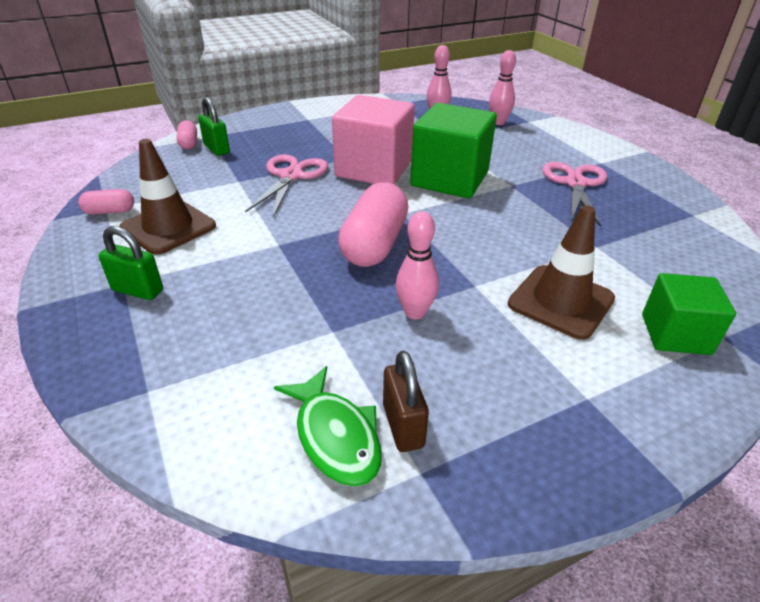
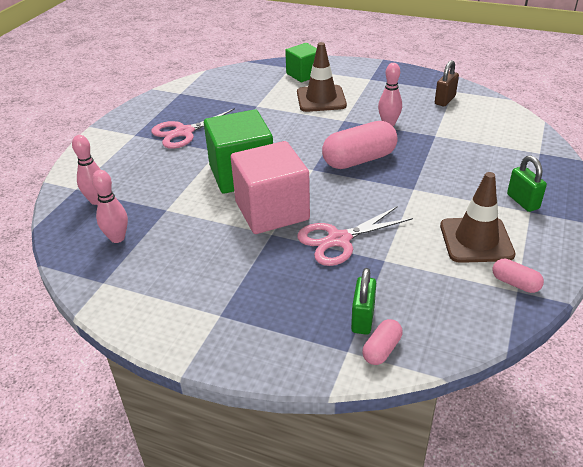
camera: 130 degrees left, 0 degrees up
green fish [274,366,382,487] -> none

